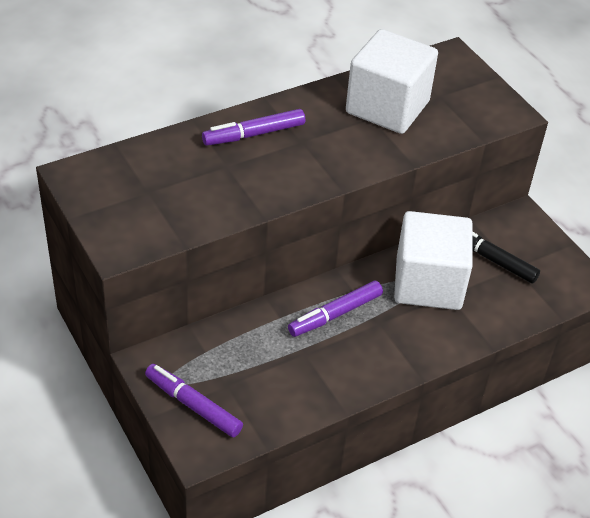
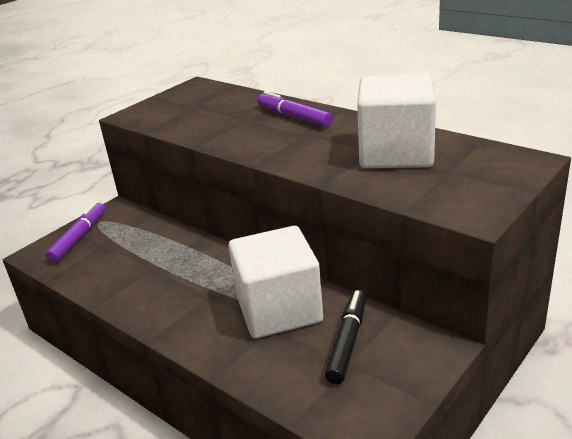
camera: 75 degrees right, 15 degrees down
purple marker [288,281,383,337] -> none

